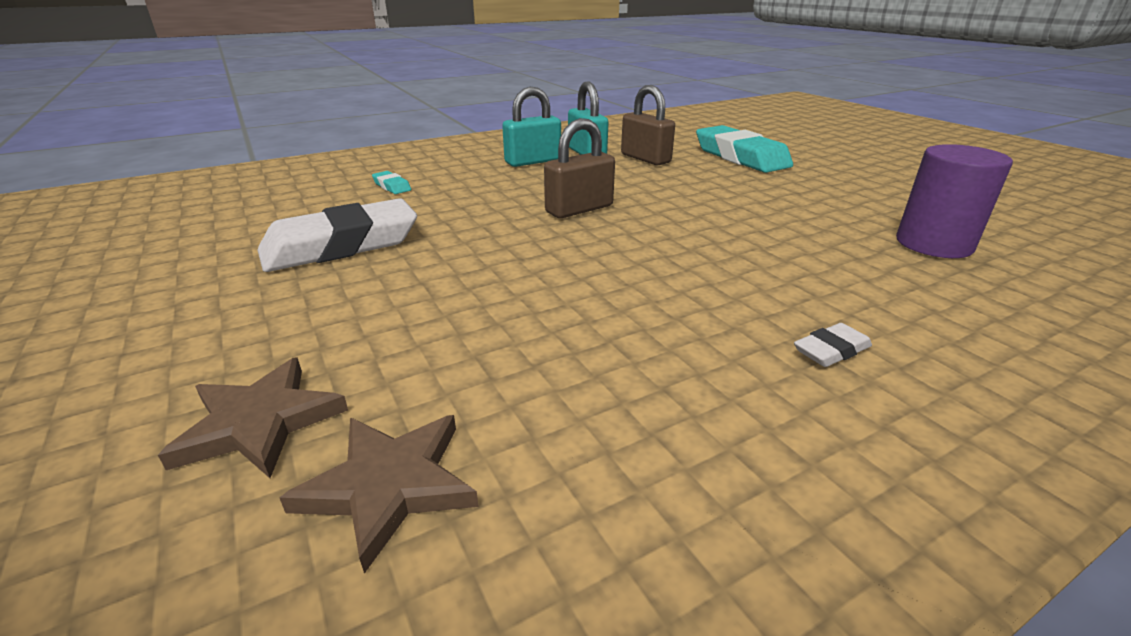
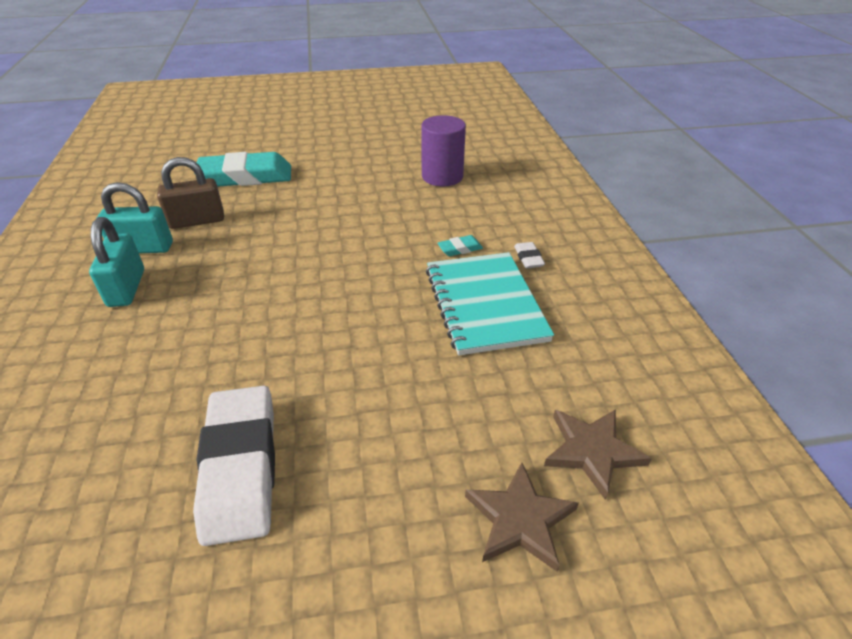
camera: 70 degrees left, 10 degrees up
turquoise eraser [372,171,411,194] -> turquoise eraser moved to [437,235,483,256]
brown padlock [544,118,615,218] -> none
none -> turquoise notebook [426,252,554,356]

